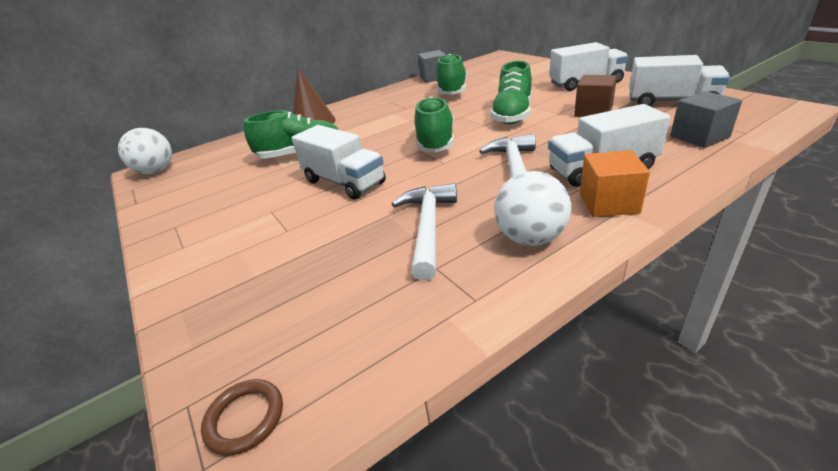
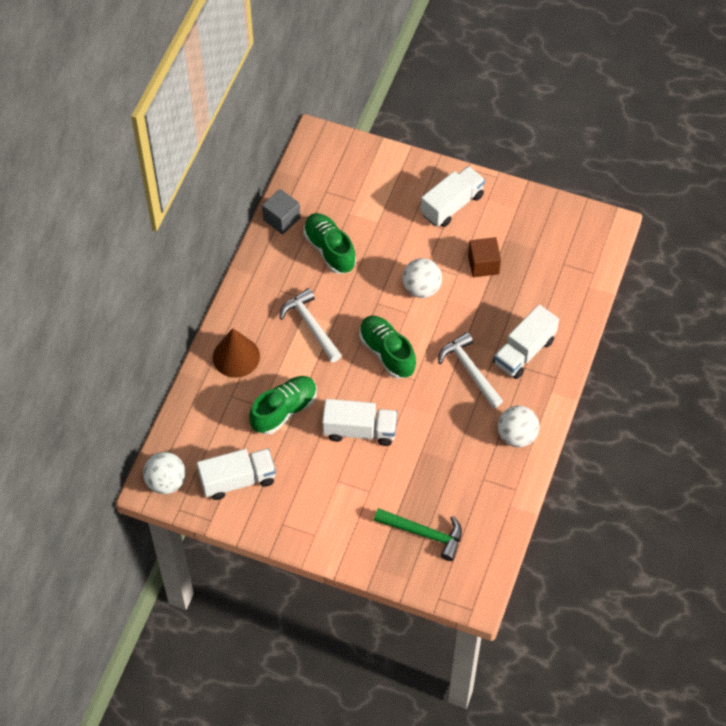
camera: 40 degrees left, 25 degrees up
brown ring [201,379,283,455] -> none
white hammer [392,183,457,281] -> white hammer moved to [279,288,342,362]
green shoe [490,61,532,124] -> white ball [402,258,442,298]
orange cube [580,150,650,217] -> none
white truck [629,55,730,106] -> white truck moved to [197,449,276,500]
grey cube [670,91,742,148] -> none
none -> green hammer [374,508,462,561]

